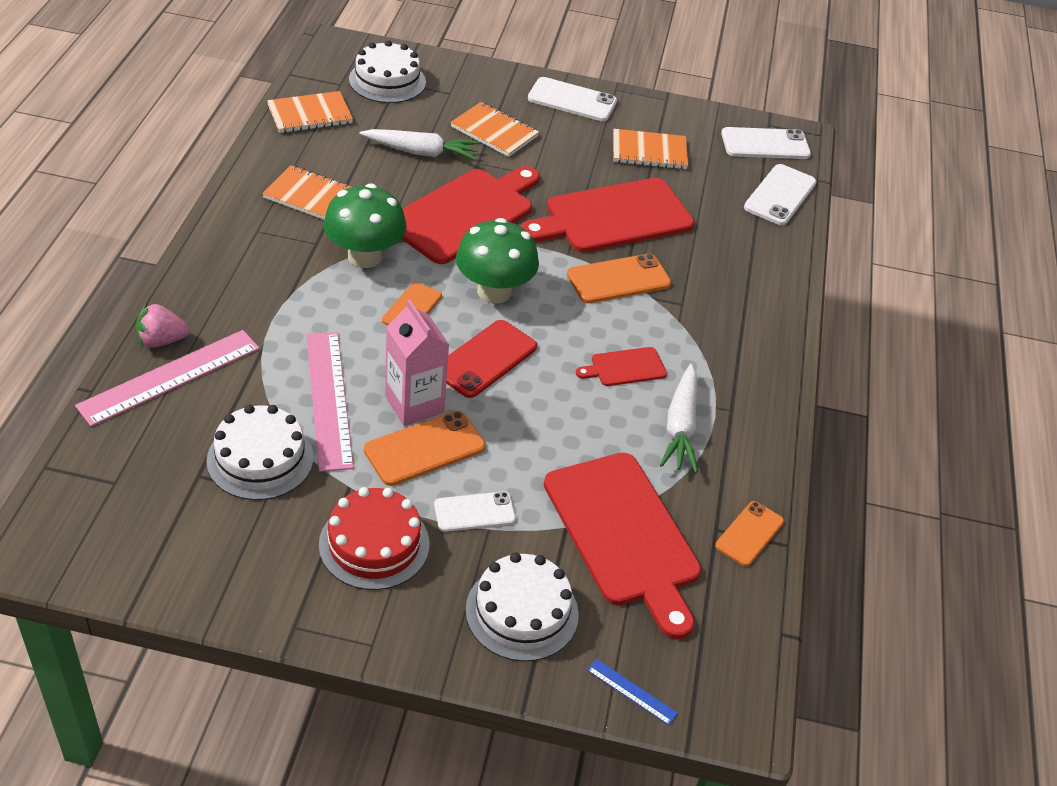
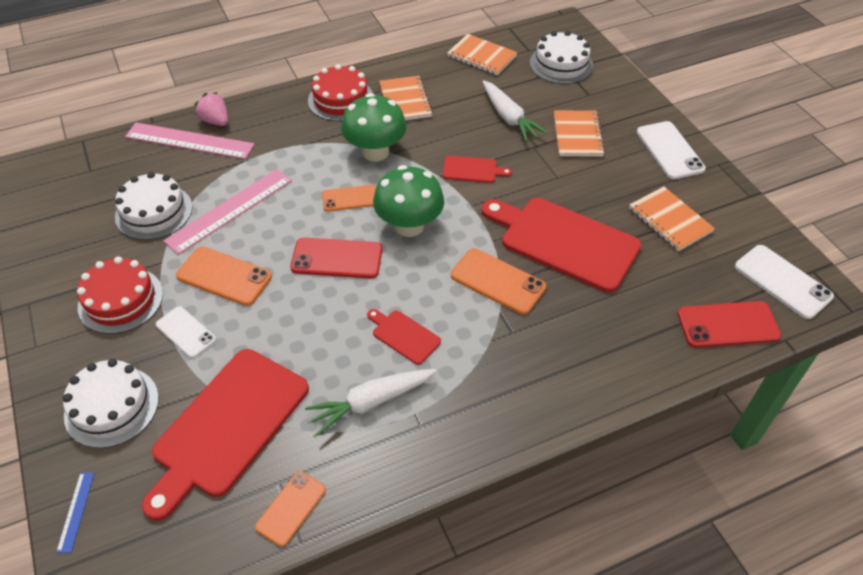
camera: 60 degrees right, 5 degrees up
pink carton [385,299,449,426] -> none
red cutting board [402,166,540,264] -> red cutting board [442,155,512,183], size x0.46
orange phone [715,501,784,566] -> orange phone turned 60 degrees counterclockwise [255,471,326,547]
white phone [744,164,817,225] -> red phone [677,301,781,348]
none -> red cake [308,64,373,121]

